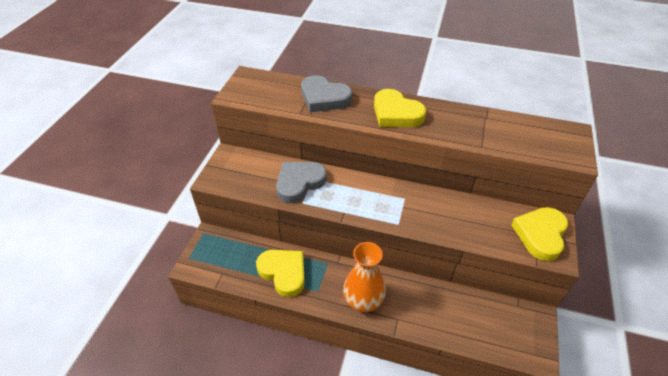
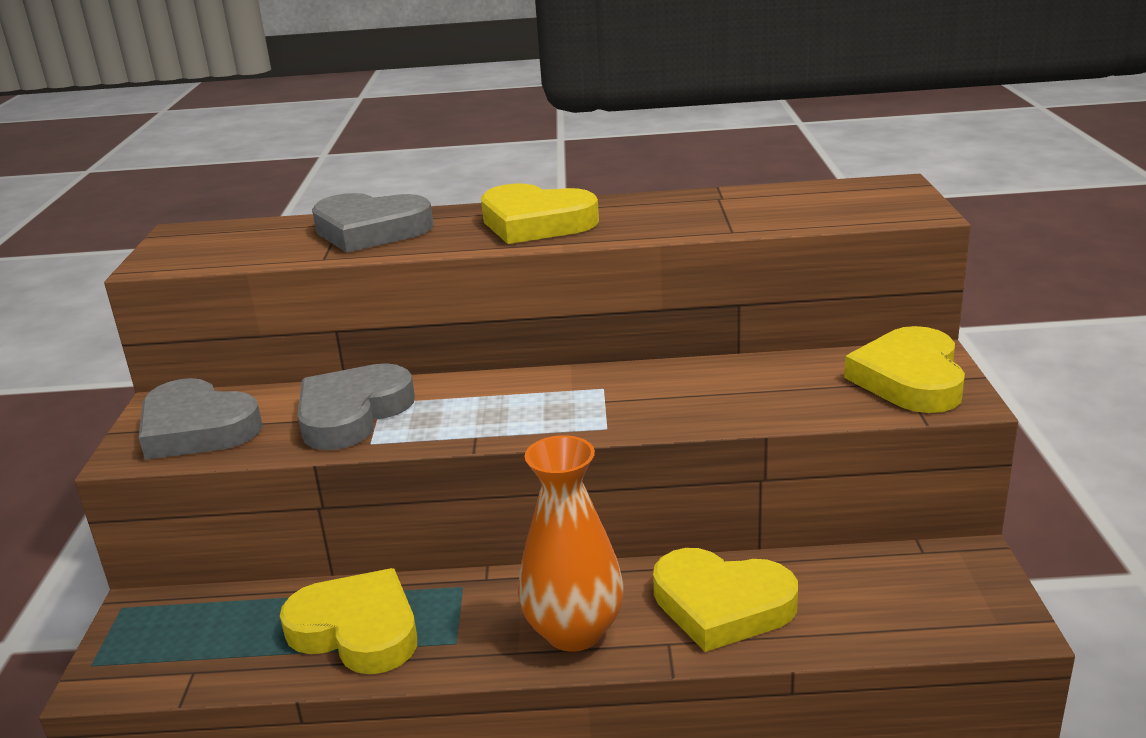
camera: 15 degrees left, 20 degrees down
none -> grey heart [139,378,263,460]
none -> yellow heart [653,548,798,652]

